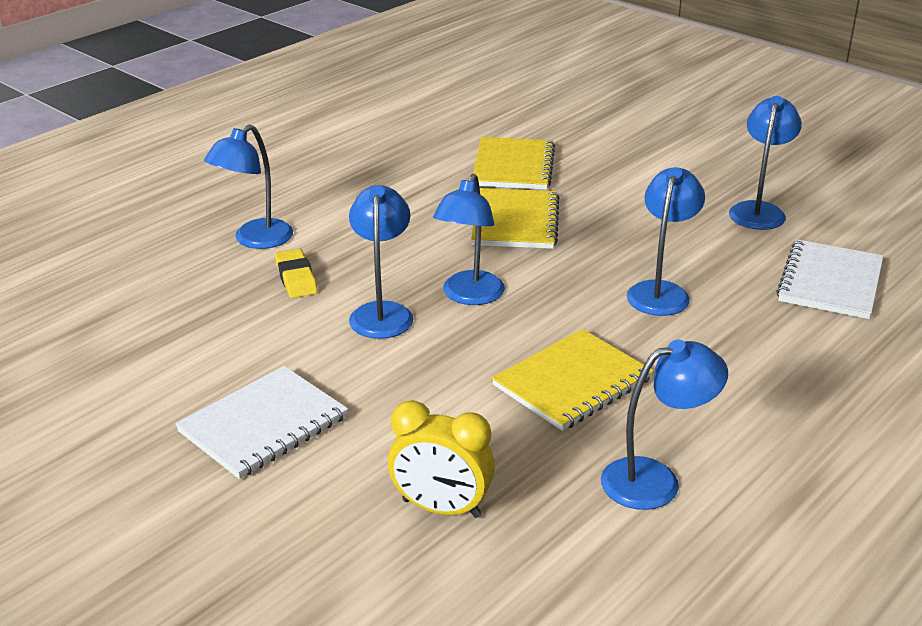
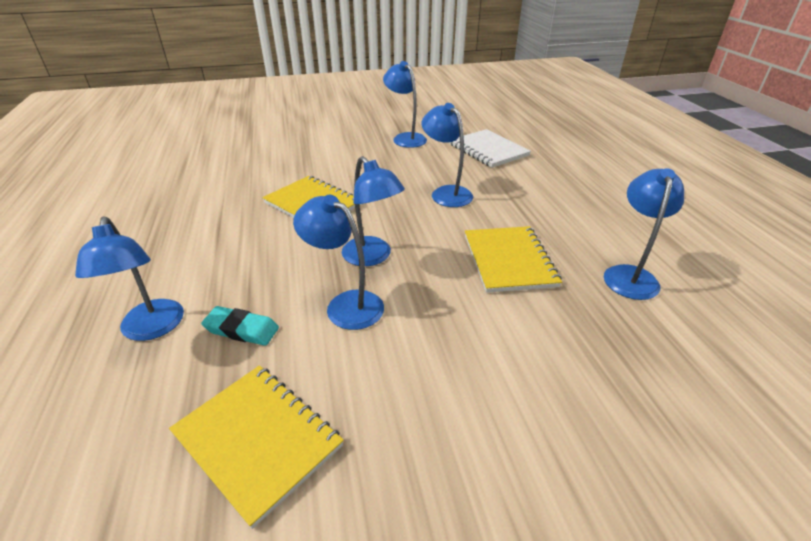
camera: 55 degrees left, 5 degrees up
white notebook [175,366,348,479] -> none
yellow eraser [275,249,318,298] -> turquoise eraser [201,306,279,346]
yellow clock [388,400,495,518] -> none
yellow notebook [473,137,555,190] -> yellow notebook moved to [169,365,344,529]

